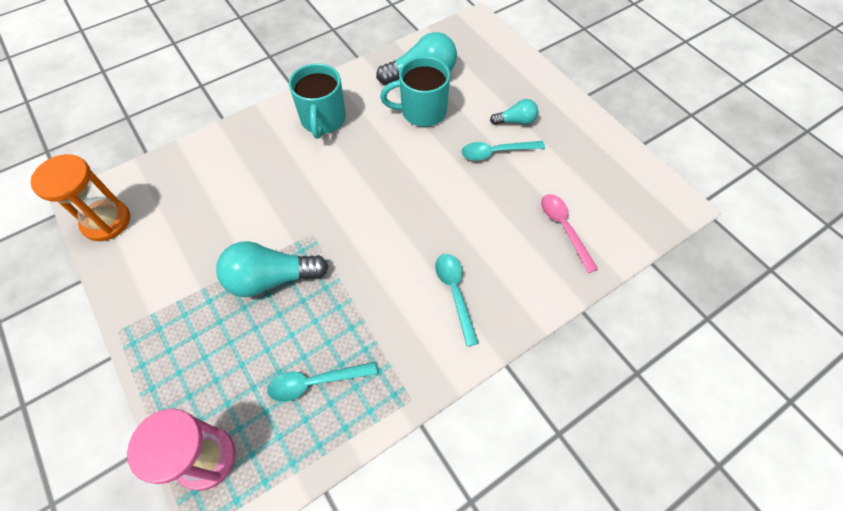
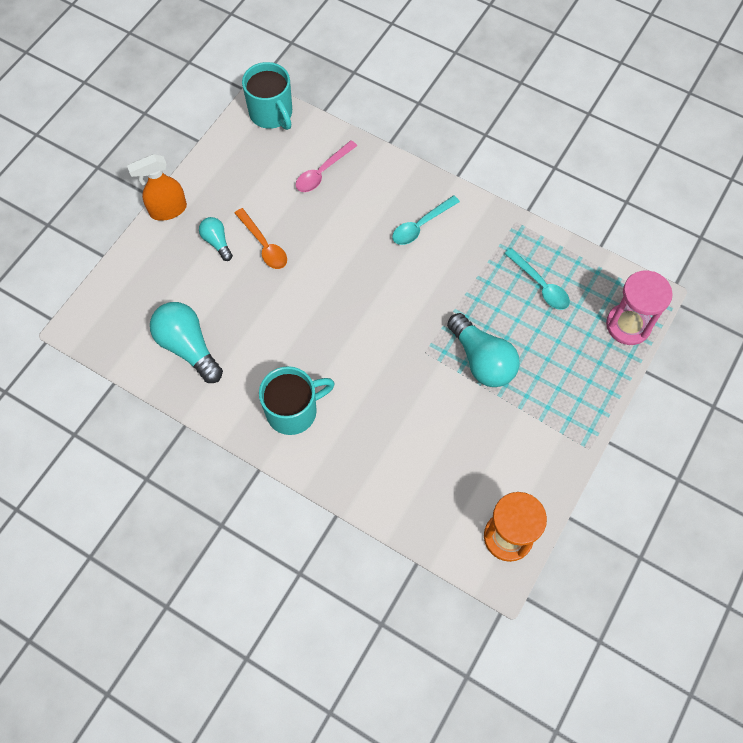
camera: 115 degrees left, 5 degrees up
turquoise mug [380,56,450,127] -> turquoise mug moved to [242,62,292,130]
turquoise spoon [462,141,545,161] -> orange spoon [235,208,287,269]
none -> orange spray bottle [127,154,187,221]

